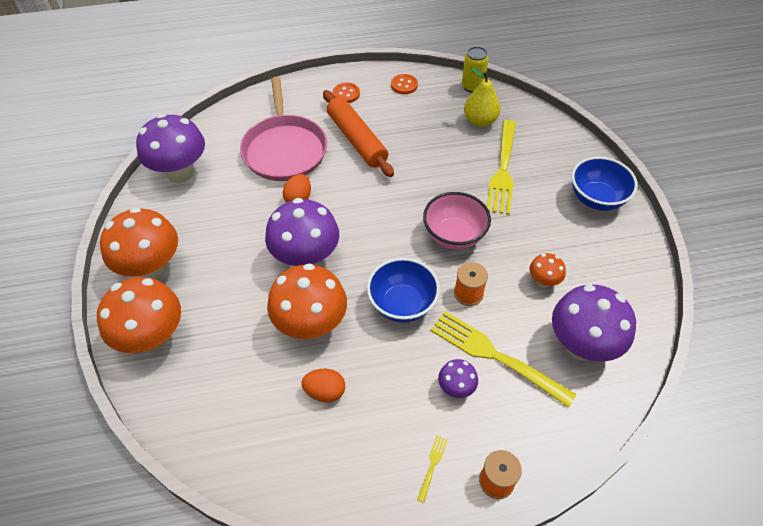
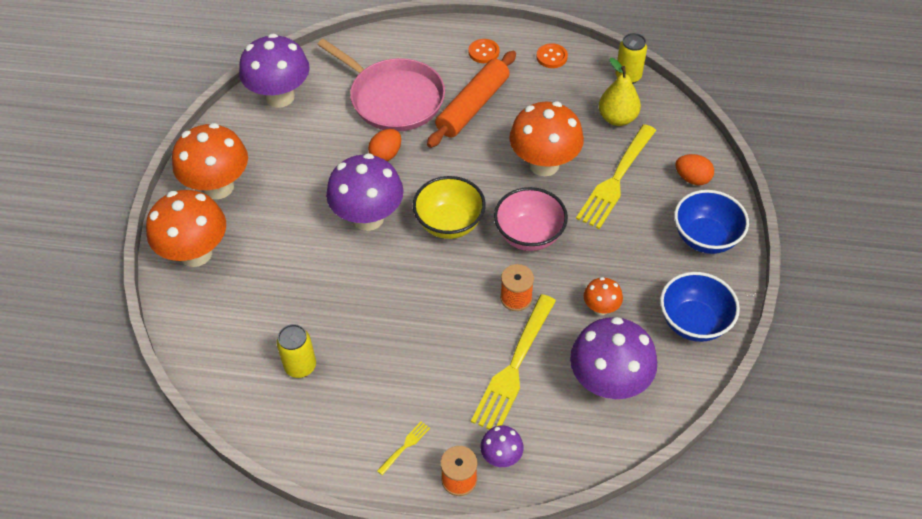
camera: 20 degrees right, 0 degrees up
pink pan [240,77,327,181] -> pink pan turned 60 degrees counterclockwise [317,39,445,132]
orange mushroom [267,263,347,340] -> orange mushroom moved to [509,101,584,176]
orange egg [301,369,345,402] -> orange egg moved to [675,154,714,185]
orange rolling pin [323,90,394,177] -> orange rolling pin turned 45 degrees clockwise [427,51,516,148]
blue bowl [367,258,440,323] -> blue bowl moved to [660,272,740,342]
yellow fork [430,311,577,408] -> yellow fork turned 120 degrees counterclockwise [471,294,556,430]
purple mushroom [438,359,478,398] -> purple mushroom moved to [480,425,524,467]
none -> yellow can [276,324,316,378]
none -> yellow bowl [413,176,486,239]

